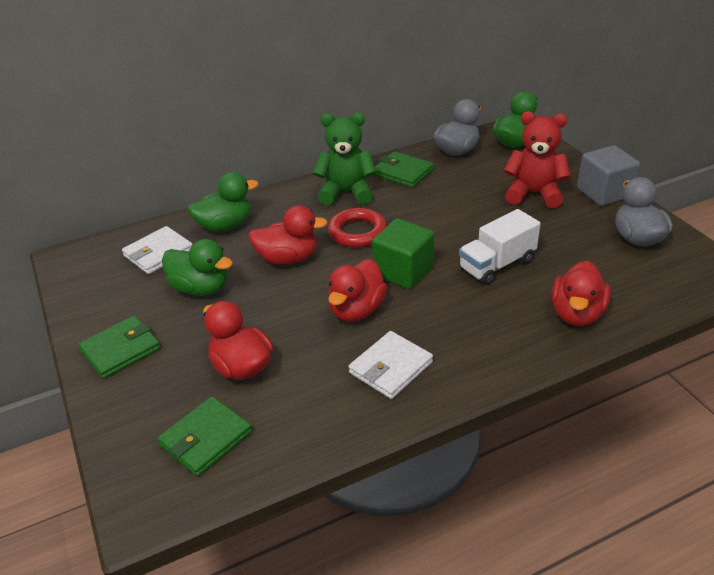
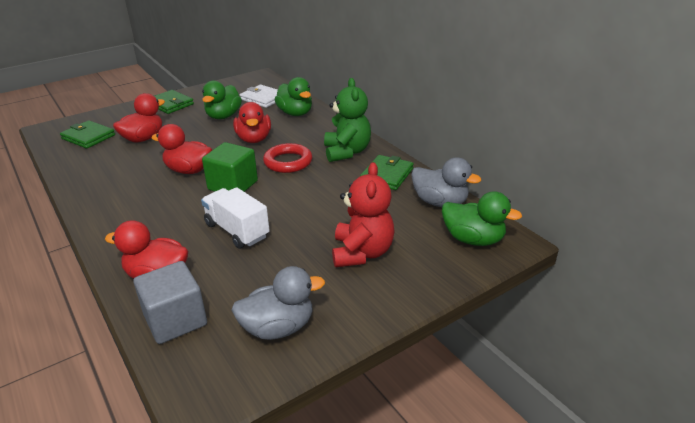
camera: 80 degrees right, 5 degrees down
white wallet [348,331,433,399] -> none
grey cube [577,145,640,206] -> grey cube moved to [133,261,207,344]

